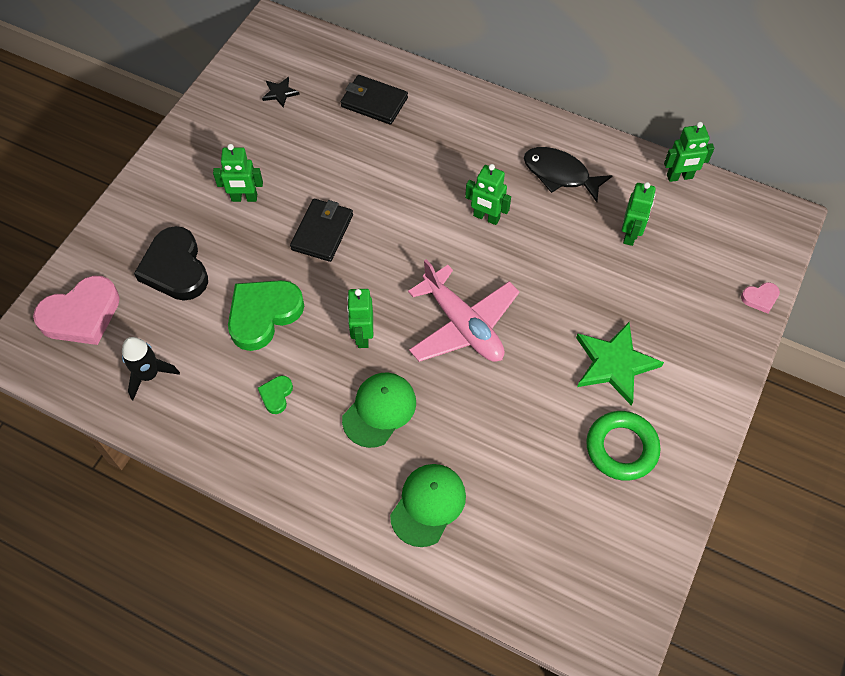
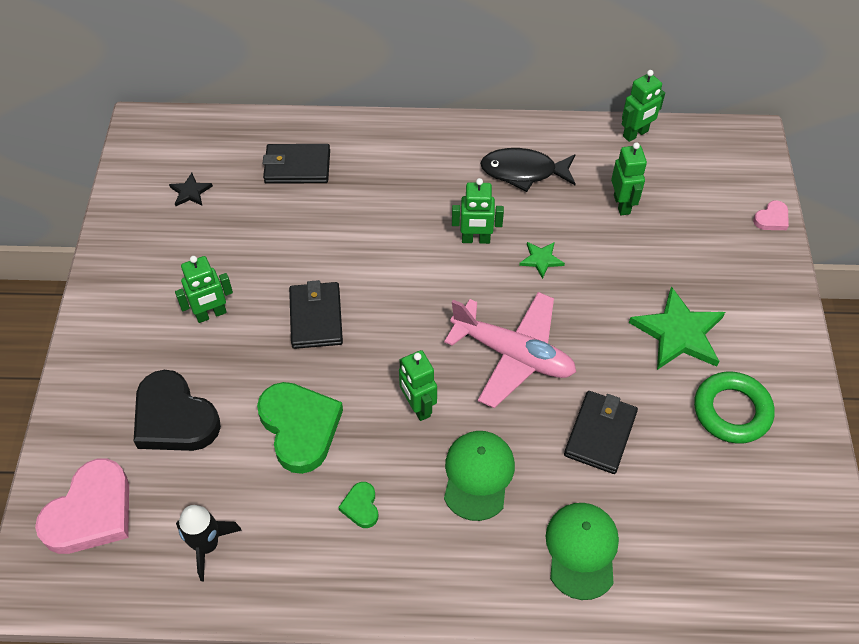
camera: 25 degrees left, 5 degrees down
green heart [228,280,304,351] -> green heart turned 135 degrees clockwise [257,382,343,474]
none -> green star [519,242,565,279]
none -> black wallet [564,391,638,474]

